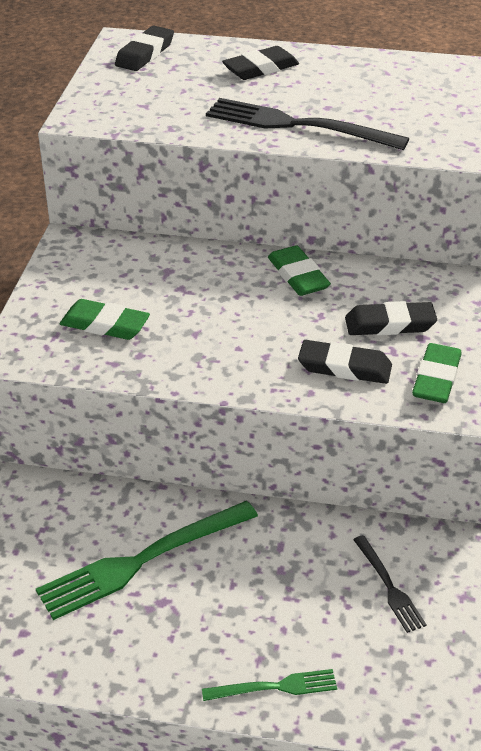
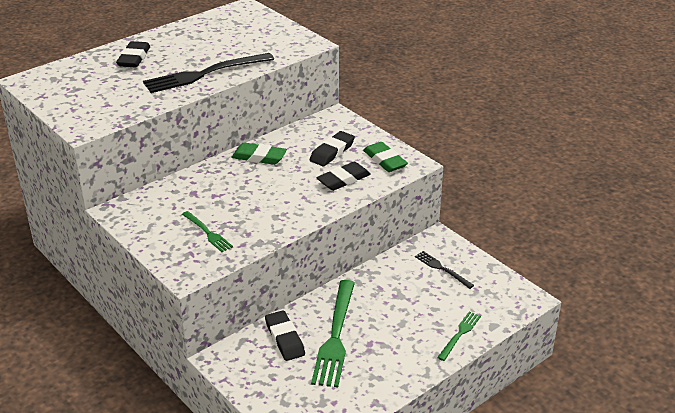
camera: 50 degrees left, 5 degrees down
green eraser [60,299,150,340] -> green fork [182,211,233,252]
black eraser [115,26,174,71] -> black eraser moved to [265,310,305,361]
black fork [353,535,427,633] -> black fork turned 150 degrees counterclockwise [415,251,474,289]

